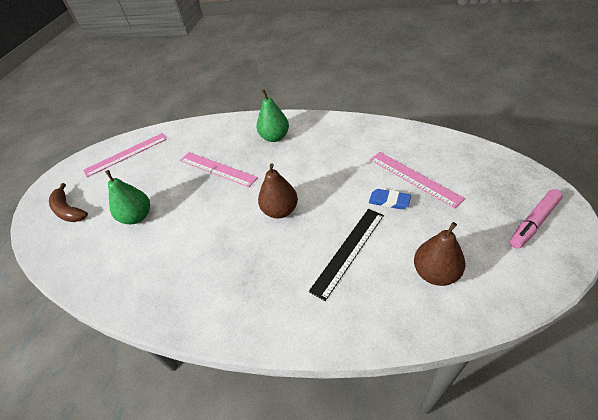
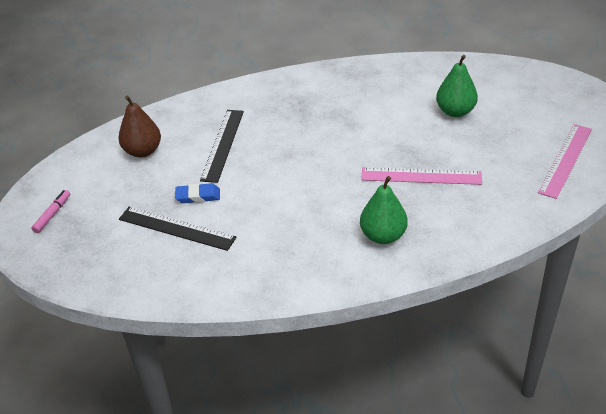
camera: 150 degrees right, 5 degrees down
brown banana [49,183,88,222] -> none
brown pear [258,163,298,218] -> none
pink ruler [370,152,465,208] -> black ruler [119,207,236,251]
pink marker [509,189,563,249] -> pink marker [31,190,70,233], size x0.66

